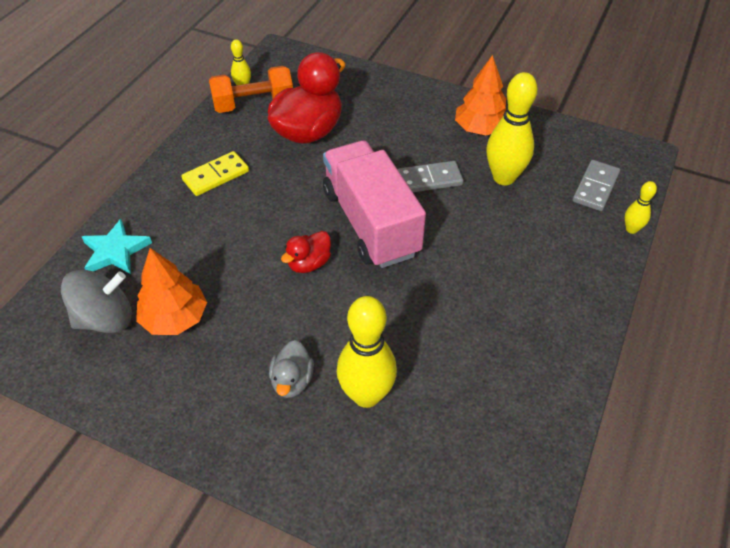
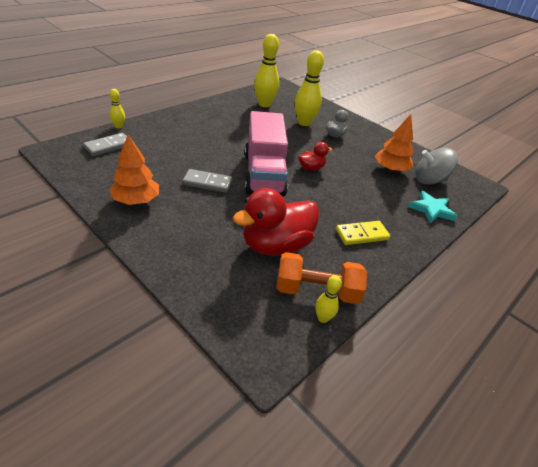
camera: 165 degrees left, 10 degrees down
yellow bowling pin [486,72,538,185] -> yellow bowling pin moved to [254,34,279,107]

